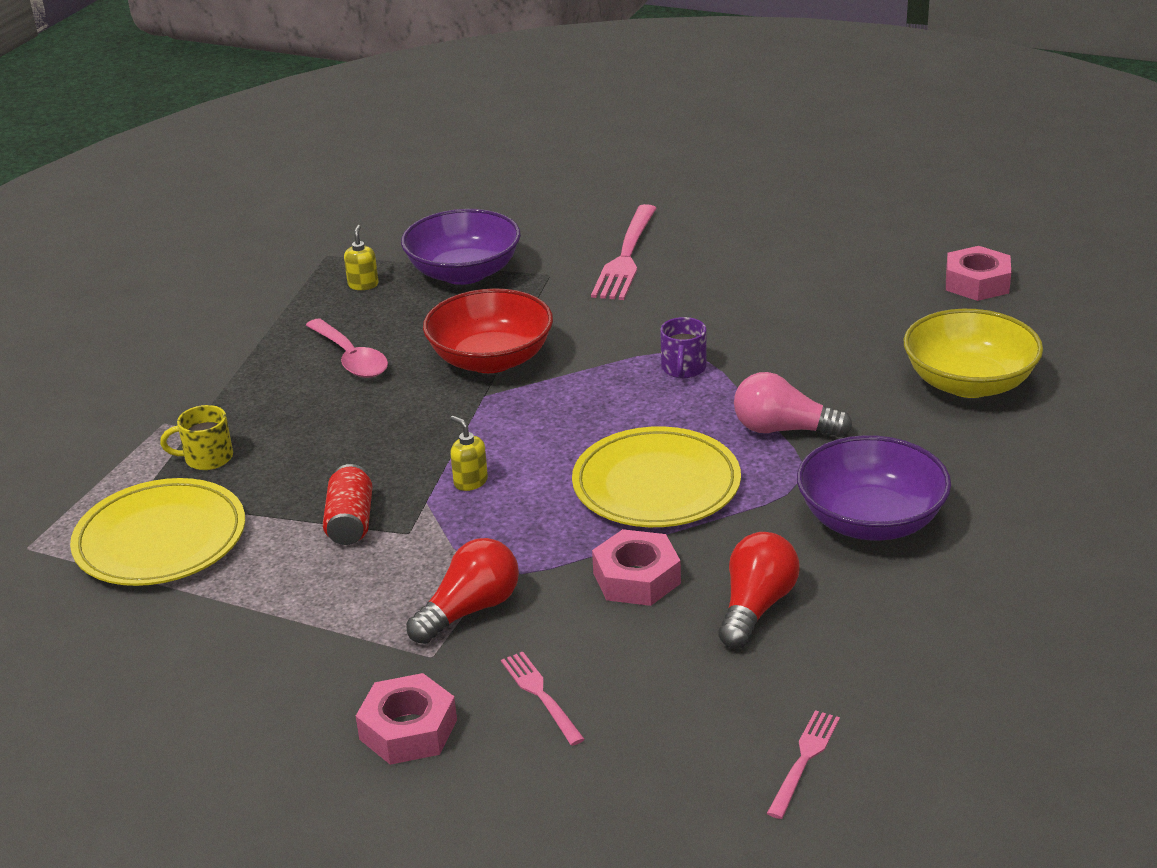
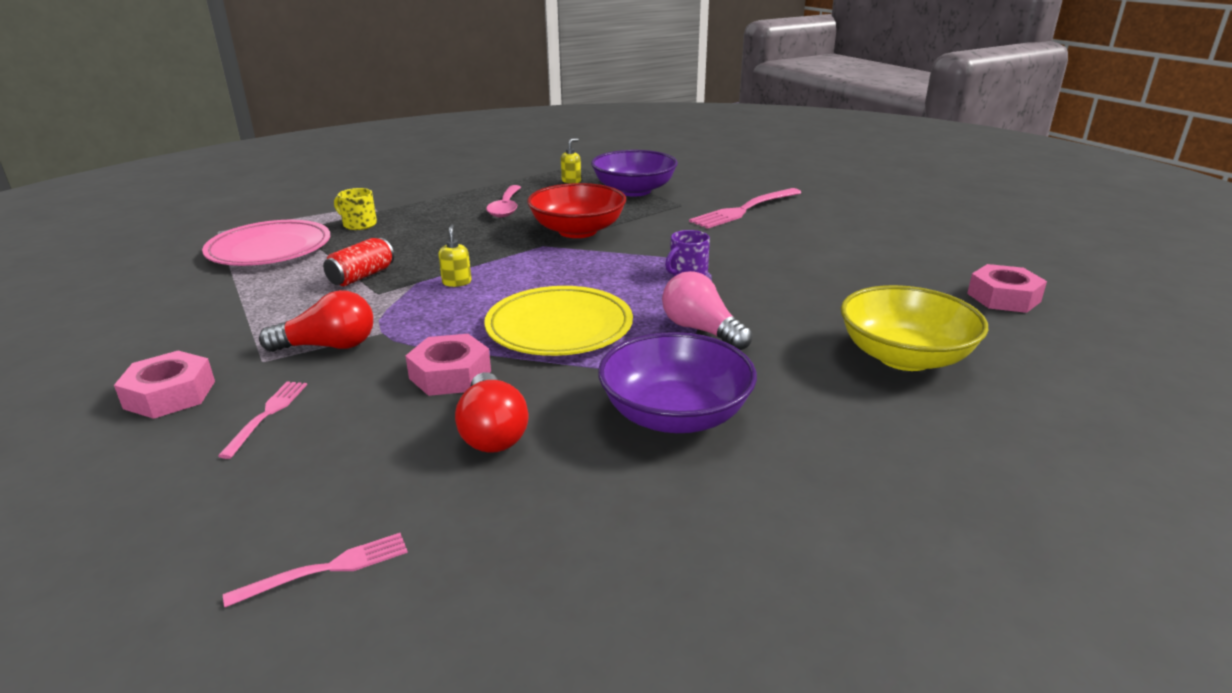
camera: 35 degrees right, 5 degrees down
yellow plate [70,478,245,586] -> pink plate [202,220,330,266]
red light bulb [718,532,799,649] -> red light bulb turned 105 degrees clockwise [455,372,528,453]

